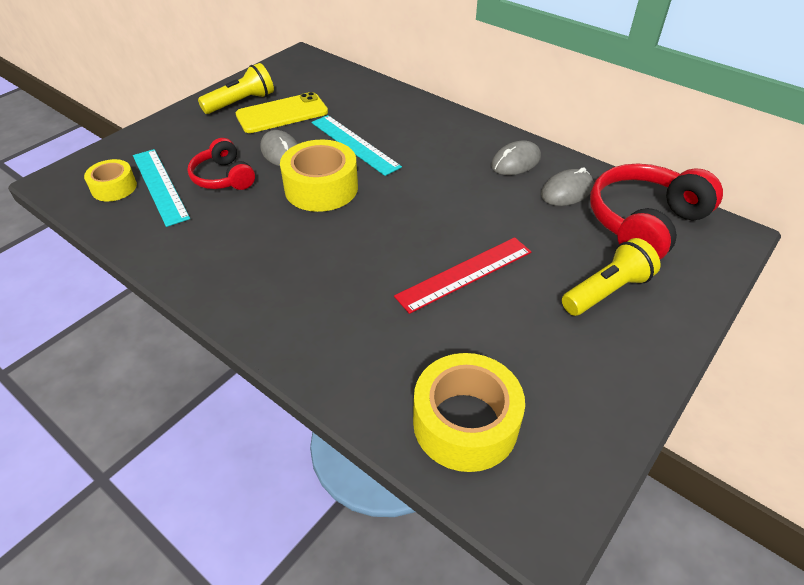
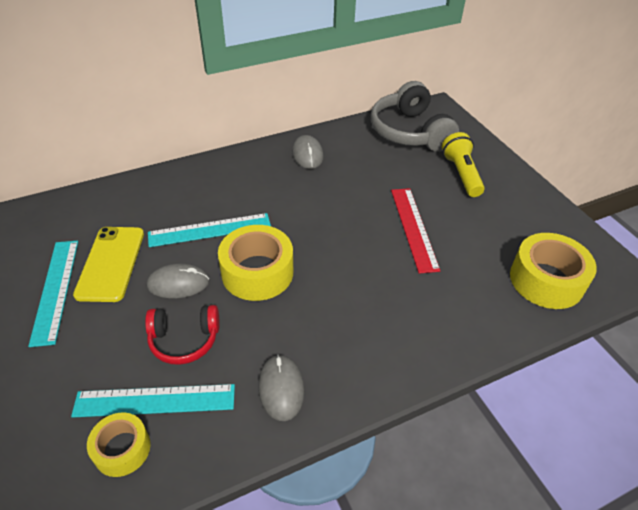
camera: 65 degrees left, 0 degrees up
yellow flashlight [198,63,274,114] -> turquoise ruler [28,241,78,347]
grey mouse [541,167,594,206] -> grey mouse moved to [258,354,304,421]
red headphones [590,164,723,260] -> grey headphones [371,81,459,152]

